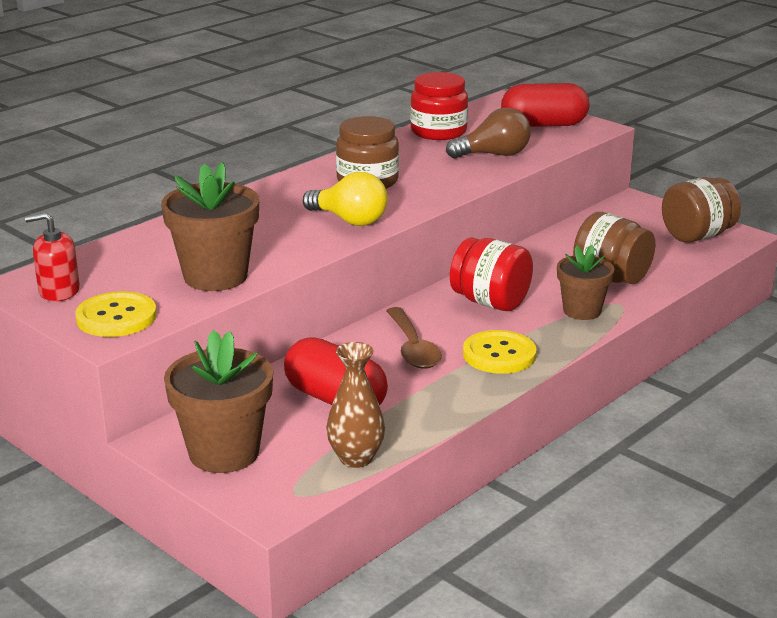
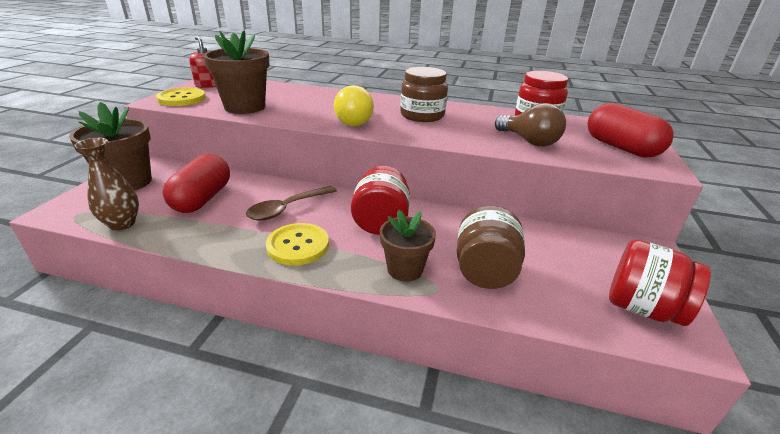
camera: 60 degrees right, 5 degrees up
brown jar [662,177,741,243] -> red jar [609,239,711,326]

